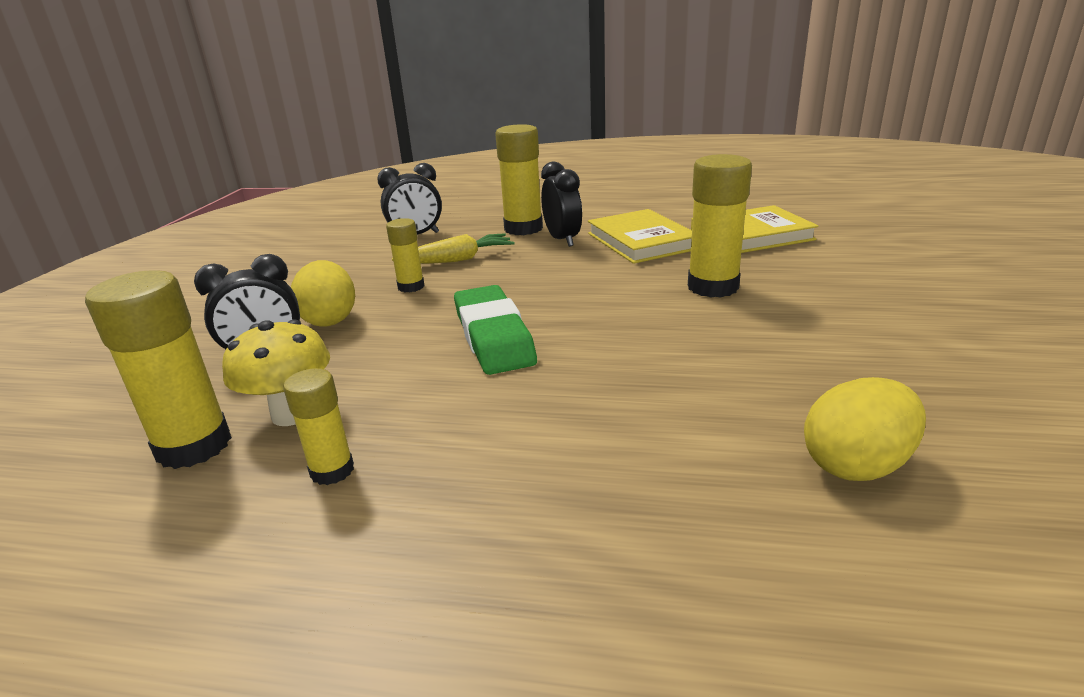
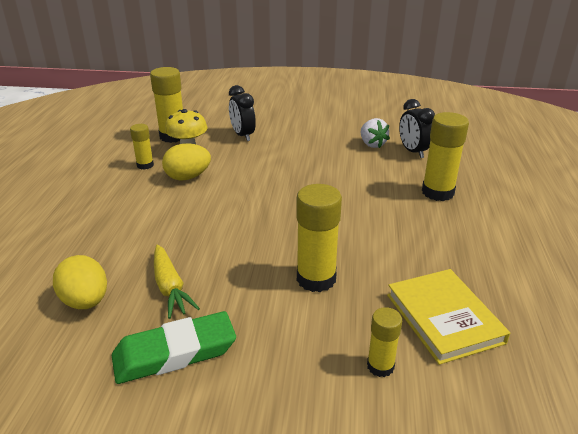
camera: 85 degrees right, 5 degrees up
yellow egg [291,260,355,327] -> yellow egg moved to [162,143,211,180]
yellow glue stick [386,218,425,293] -> yellow glue stick moved to [367,307,402,377]
yellow carrot [392,233,515,264] -> yellow carrot moved to [154,245,200,319]
green eraser [454,285,537,375] -> green eraser moved to [112,311,236,384]
black clock [541,161,582,247] -> none
yellow book [588,209,692,264] -> none
none -> white strawberry [361,118,390,148]

